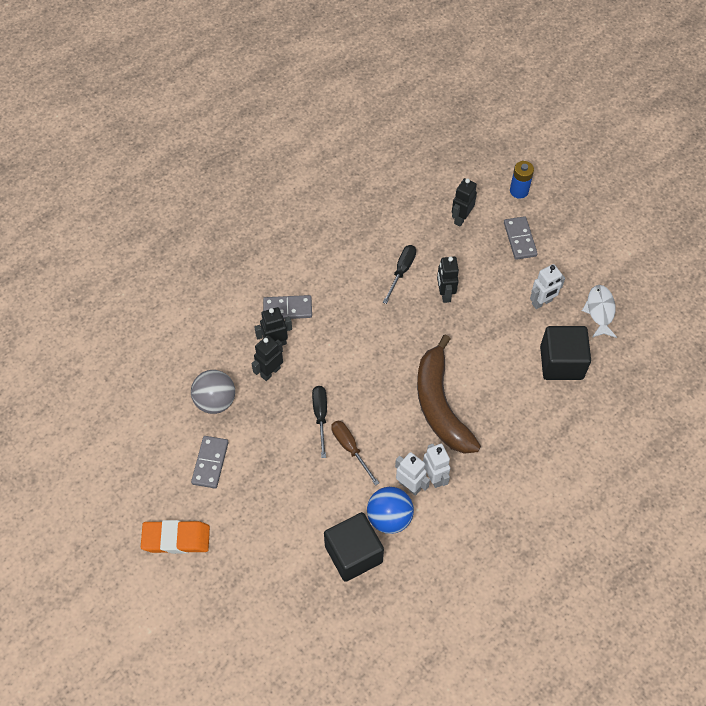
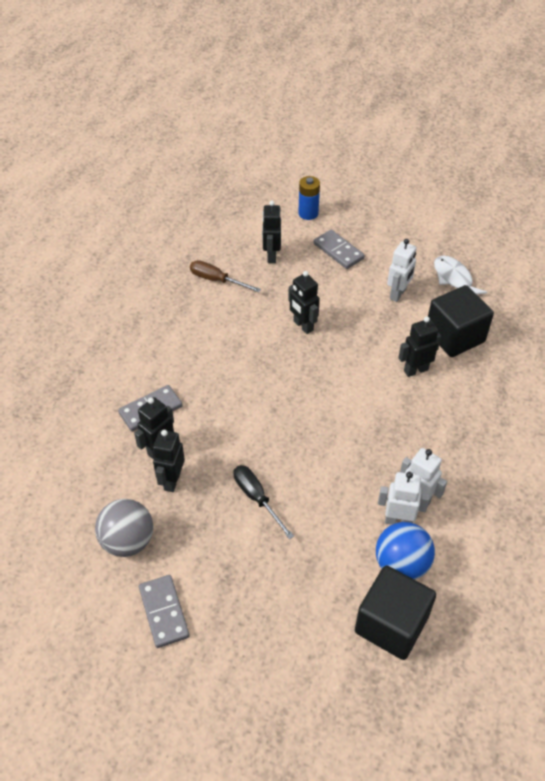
camera: 30 degrees left, 10 degrees down
orange eraser [141,520,210,554] -> none
brown screwdriver [331,420,379,486] -> brown screwdriver moved to [190,260,261,292]
black screwdriver [383,245,416,304] -> none
brown banana [417,334,481,454] -> none
none -> black robot [398,316,441,377]

